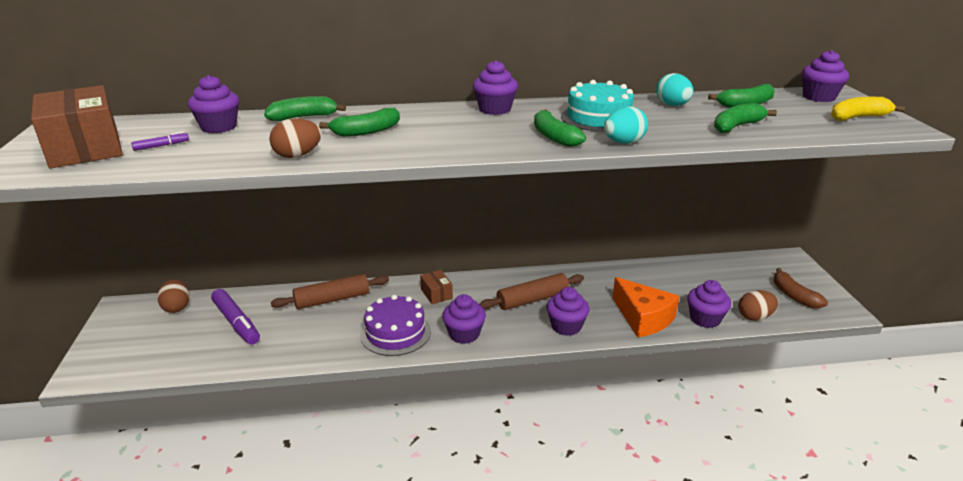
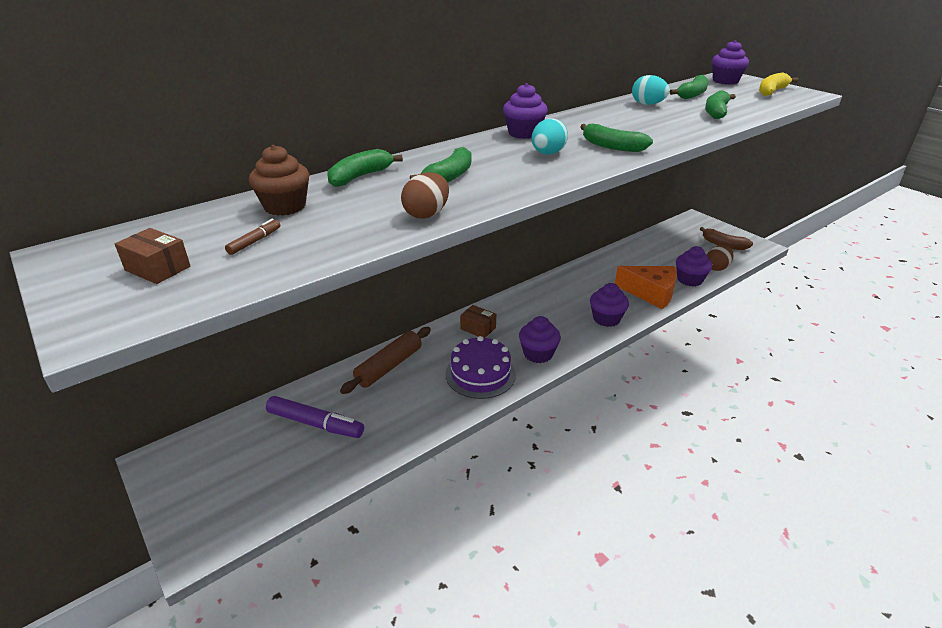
camera: 30 degrees left, 5 degrees up
brown box [31,85,123,168] -> brown box [115,228,190,284], size x0.47
purple marker [131,132,189,151] -> brown marker [225,219,280,255]
brown egg [157,279,189,313] -> none
purple cupcake [188,75,239,133] -> brown cupcake [249,145,309,216]
brown rolling pin [479,273,584,310] -> none
turquoise cake [561,80,634,132] -> none
turquoise egg [604,107,648,144] -> turquoise egg moved to [532,118,568,154]

